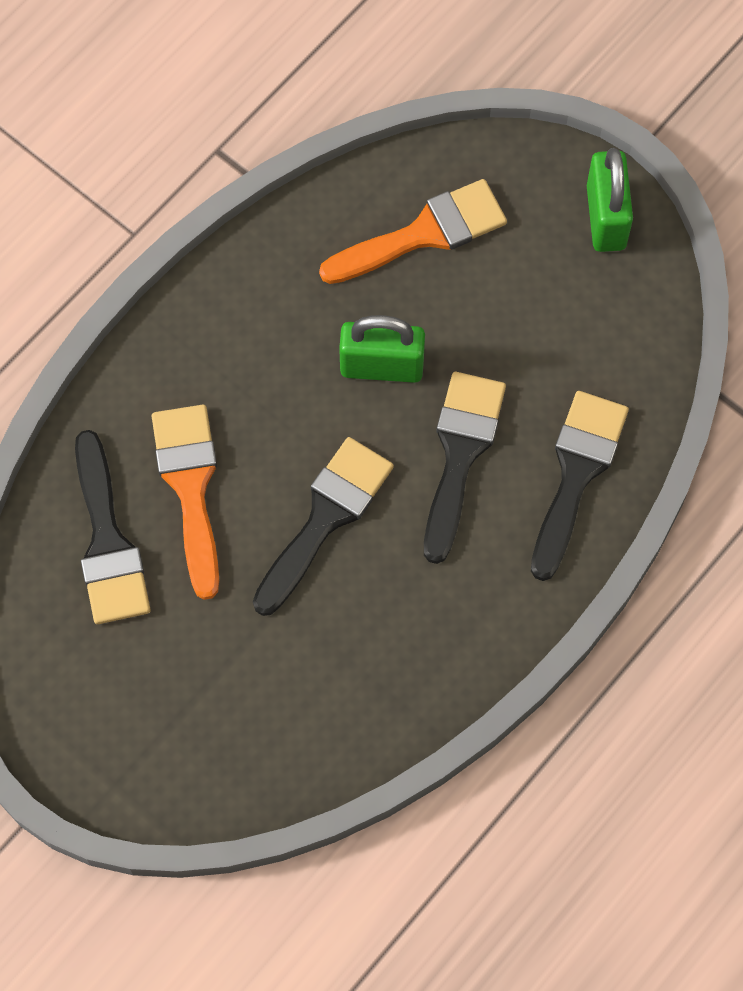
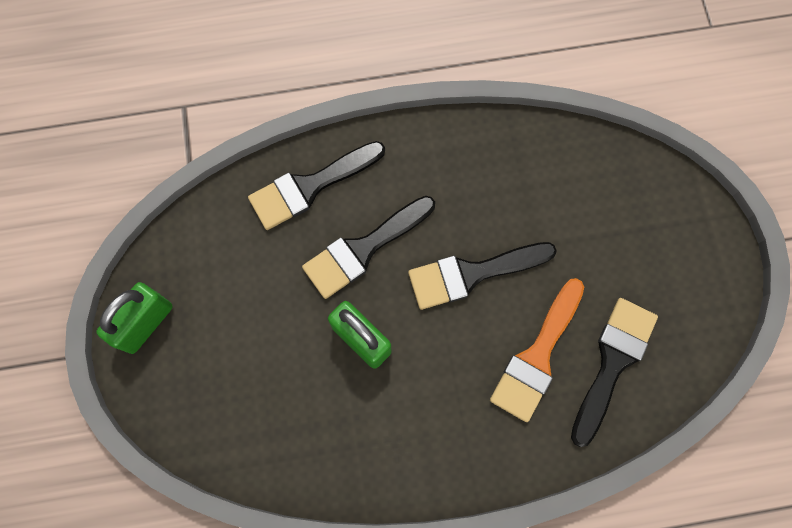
camera: 140 degrees left, 5 degrees up
orange brush [319,179,507,284] -> none

